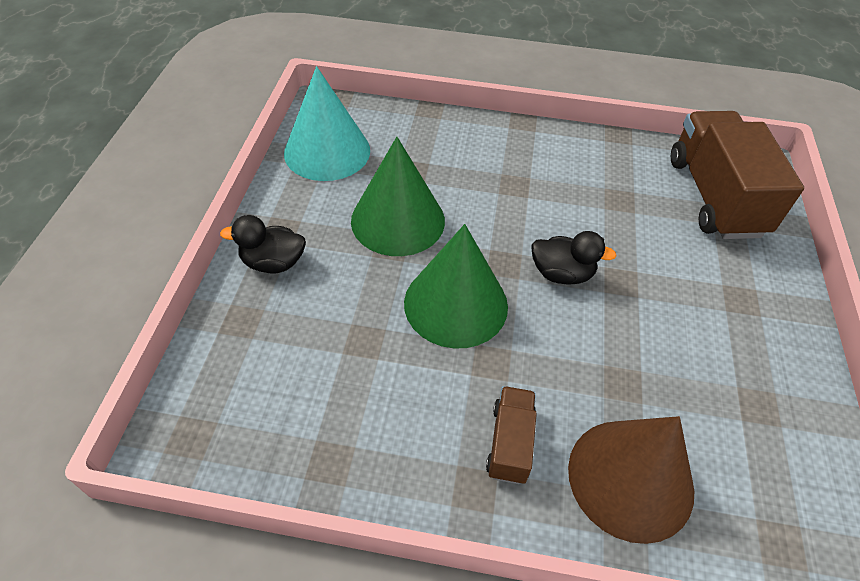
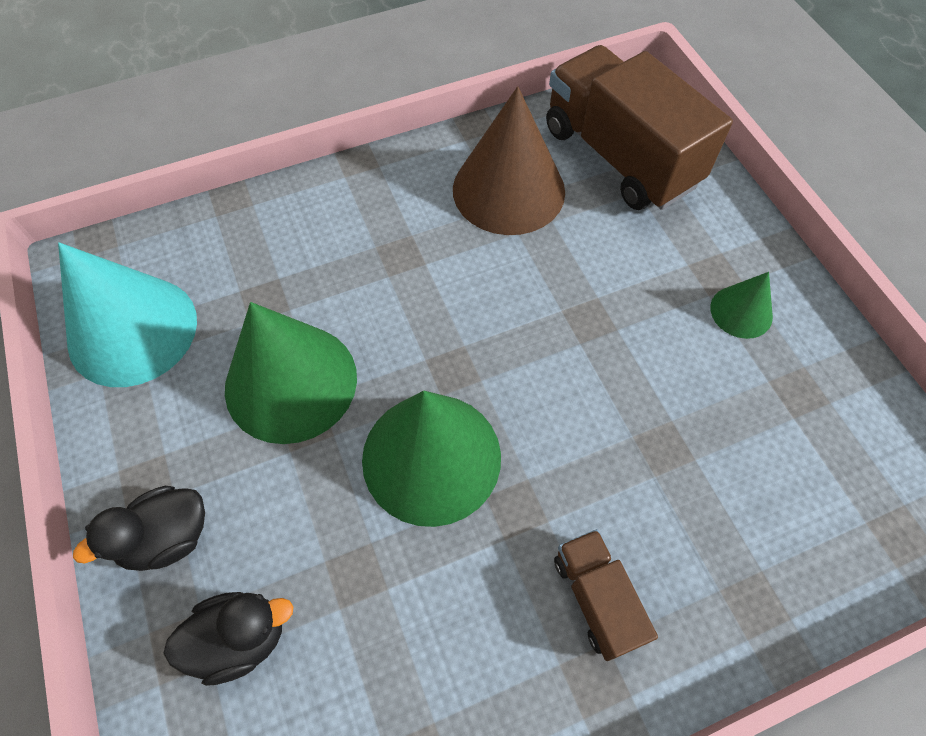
camera: 30 degrees left, 10 degrees up
black duck [531,231,617,285] -> black duck moved to [163,592,293,686]
brown cone [568,416,694,544] -> brown cone moved to [453,86,565,235]
none -> green cone [710,272,773,339]

